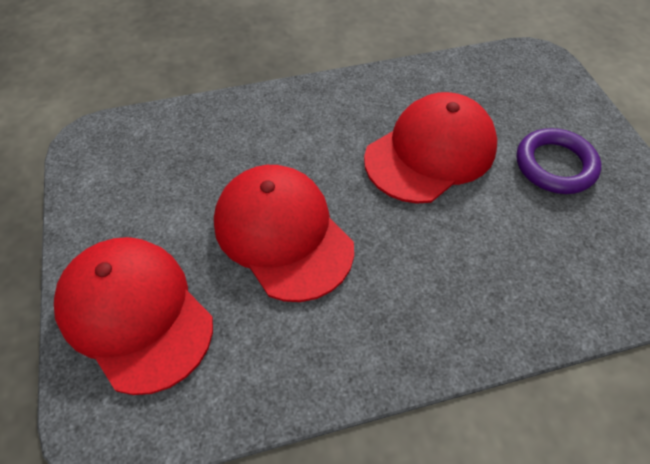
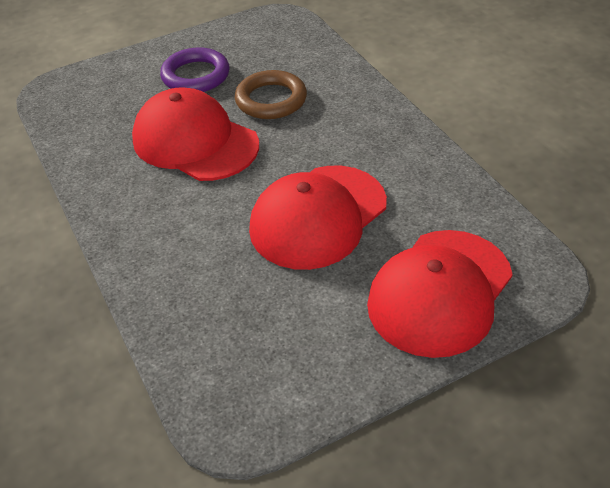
camera: 100 degrees left, 10 degrees down
none -> brown ring [235,70,307,119]

